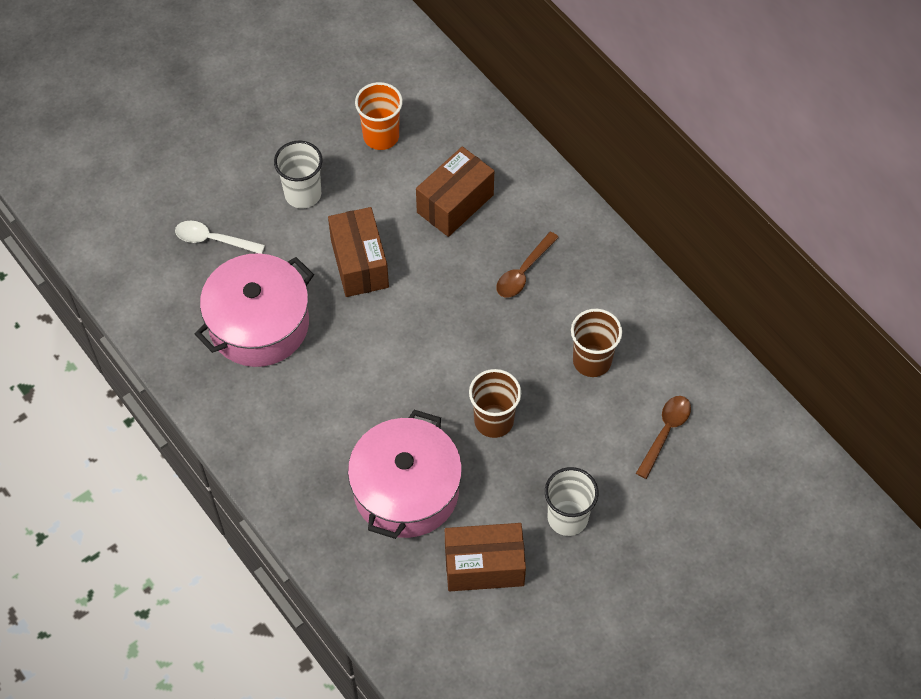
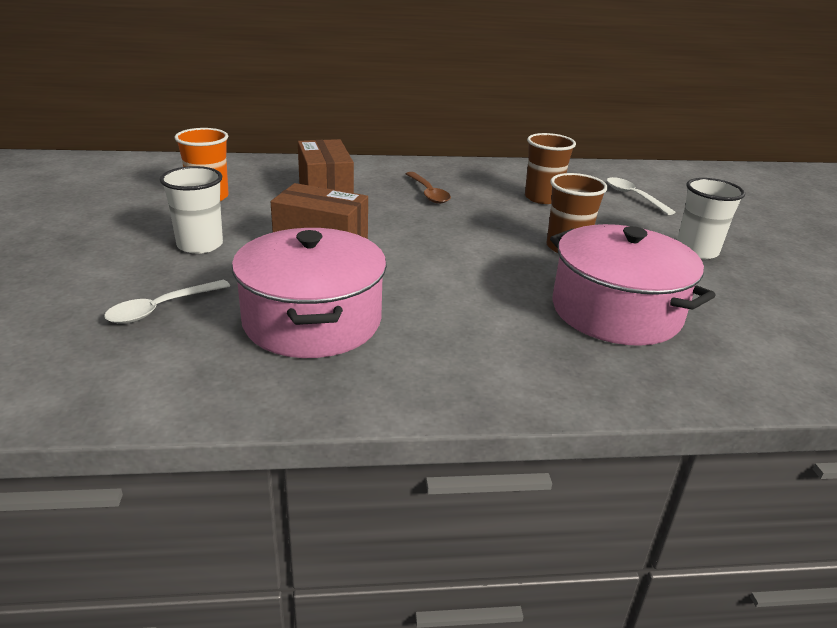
camera: 60 degrees left, 30 degrees down
brown box [445,523,526,591] -> none
brown spoon [636,396,691,479] -> white spoon [607,177,676,215]

